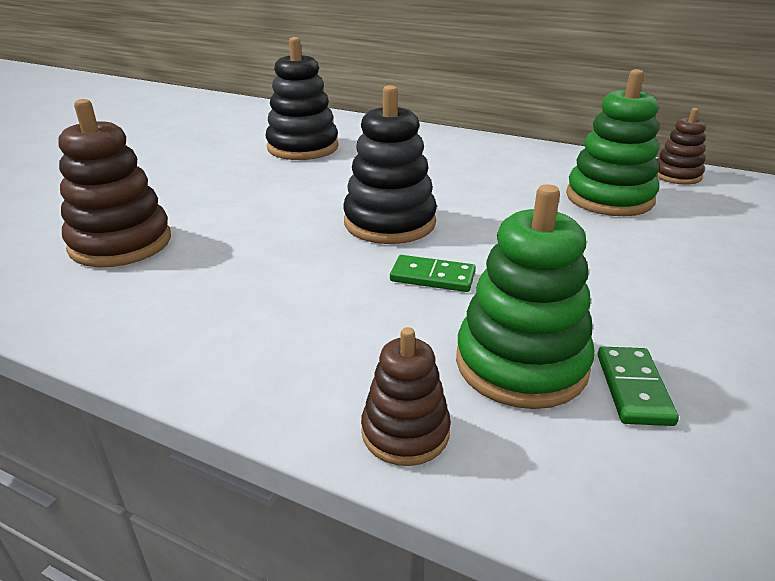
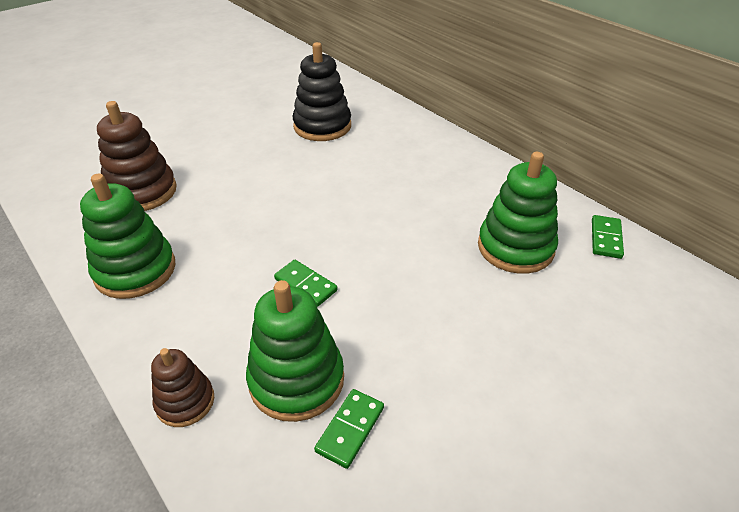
camera: 25 degrees right, 10 degrees up
black stacking toy [343,85,437,244] -> none
brown stacking toy [656,108,706,185] -> green domino [592,215,624,259]
none -> green stacking toy [80,174,175,299]

